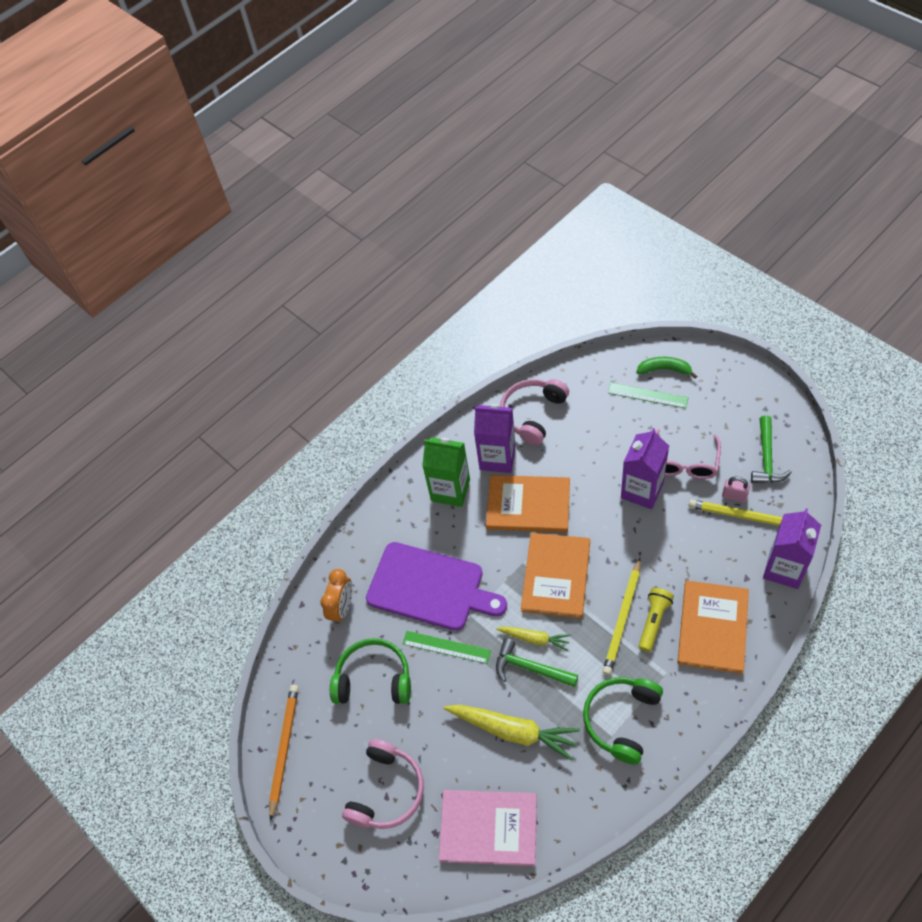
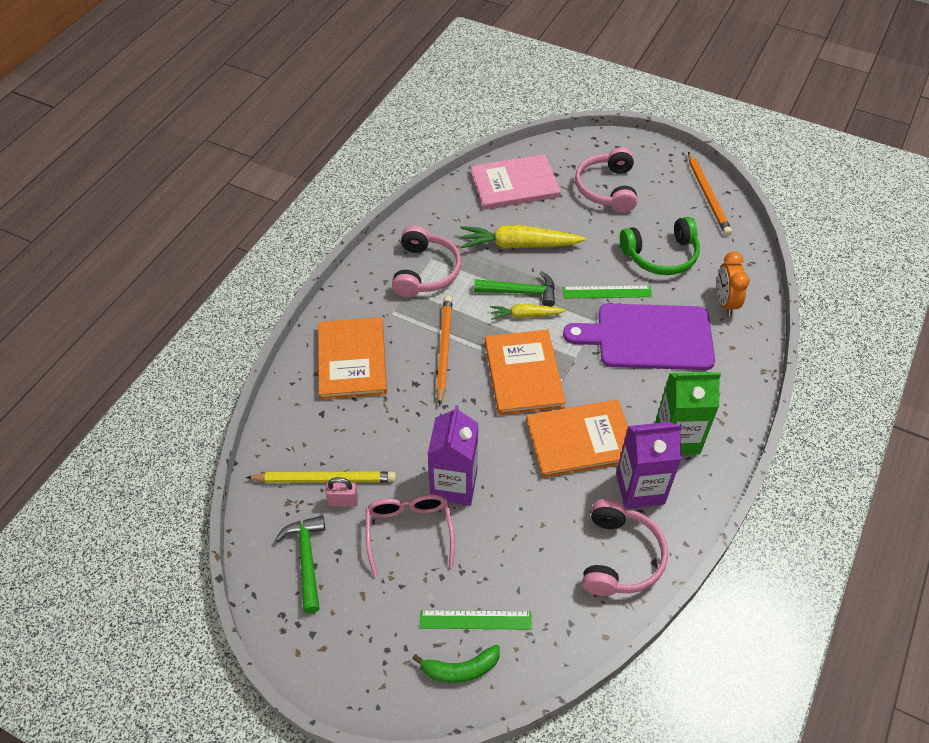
camera: 155 degrees right, 5 degrees down
green headphones [583,677,663,765] -> pink headphones [392,226,461,297]
yellow pencil [603,558,641,675] -> orange pencil [436,296,453,406]
yellow flashlight [638,588,674,652] -> none
purple carton [763,508,821,589] -> none

